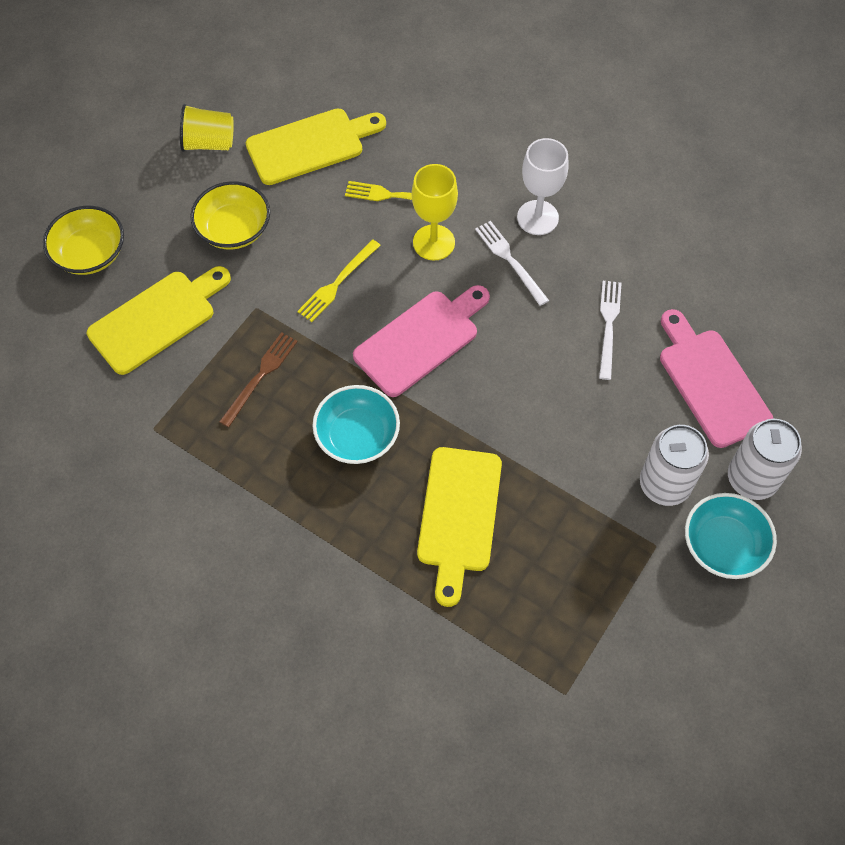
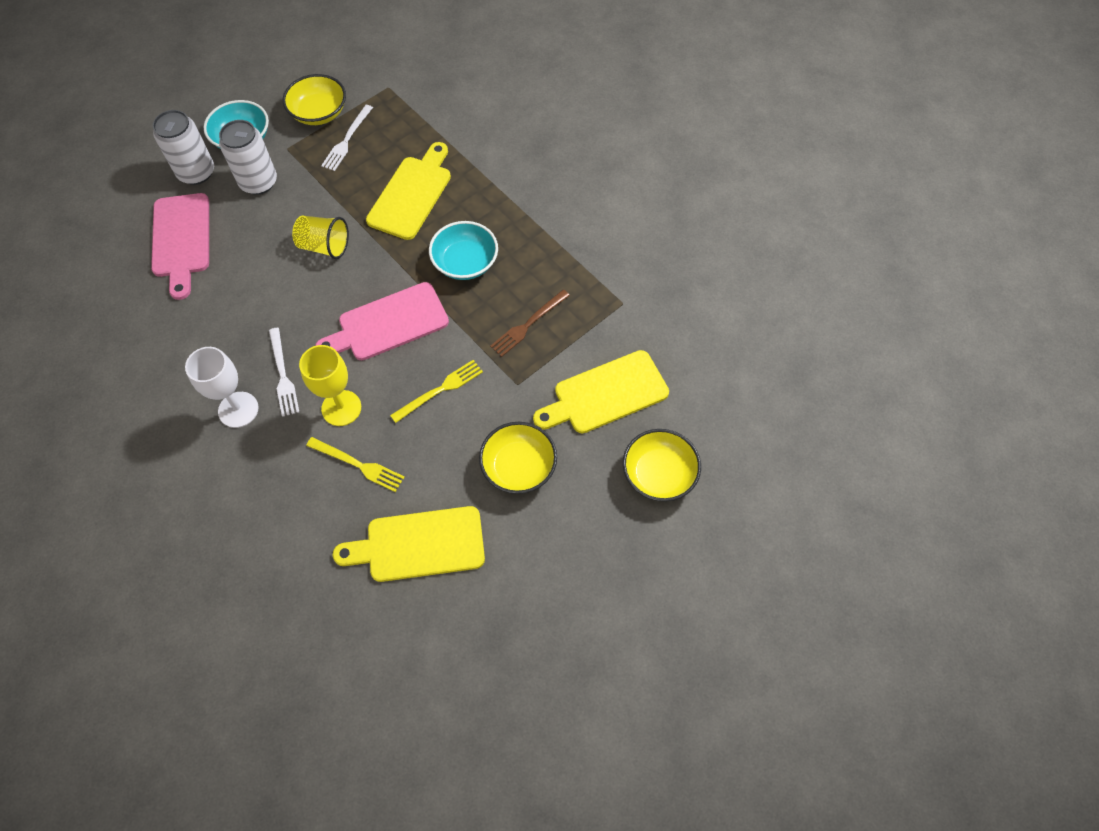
camera: 165 degrees left, 0 degrees up
yellow cup [180,104,234,152] -> yellow cup moved to [292,216,349,259]
white fork [599,281,622,380] -> white fork moved to [321,105,373,171]
none -> yellow bowl [283,74,346,125]

